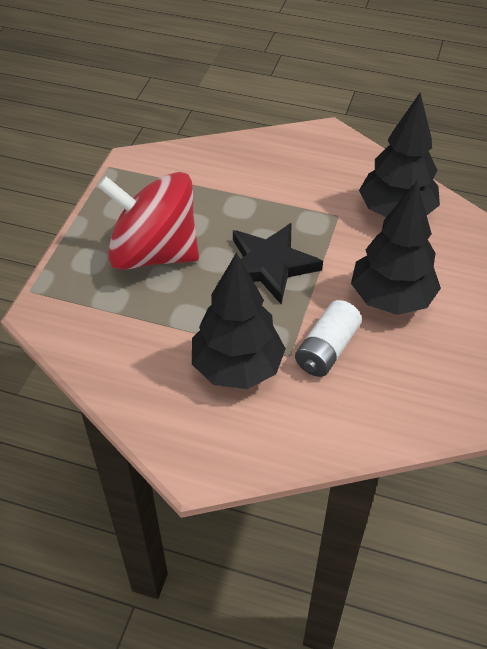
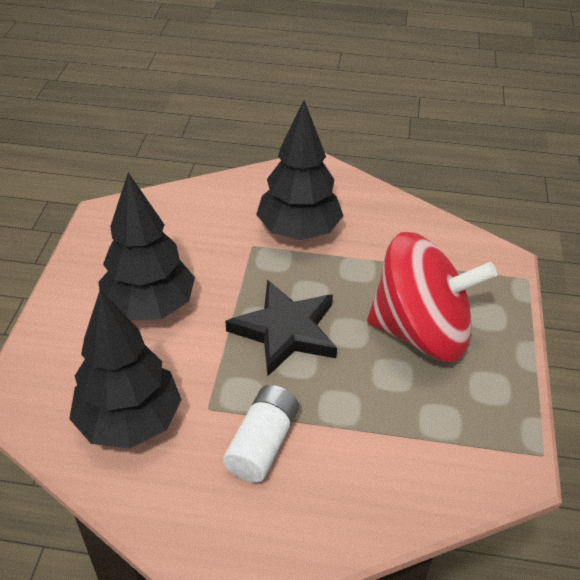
camera: 170 degrees right, 5 degrees down
white battery [295,300,362,377] -> white battery moved to [223,385,299,483]

